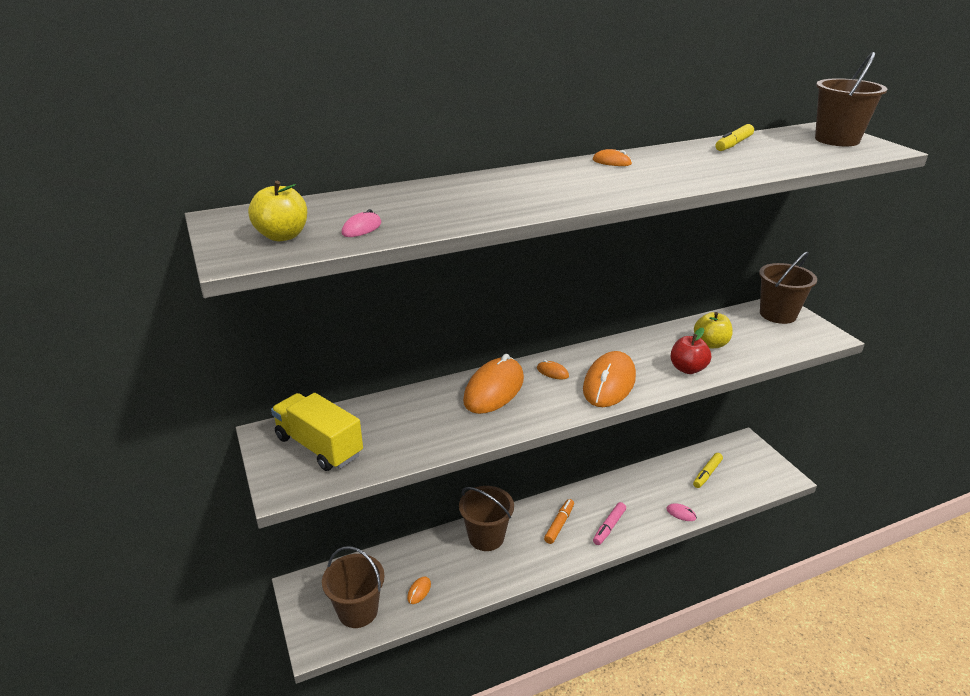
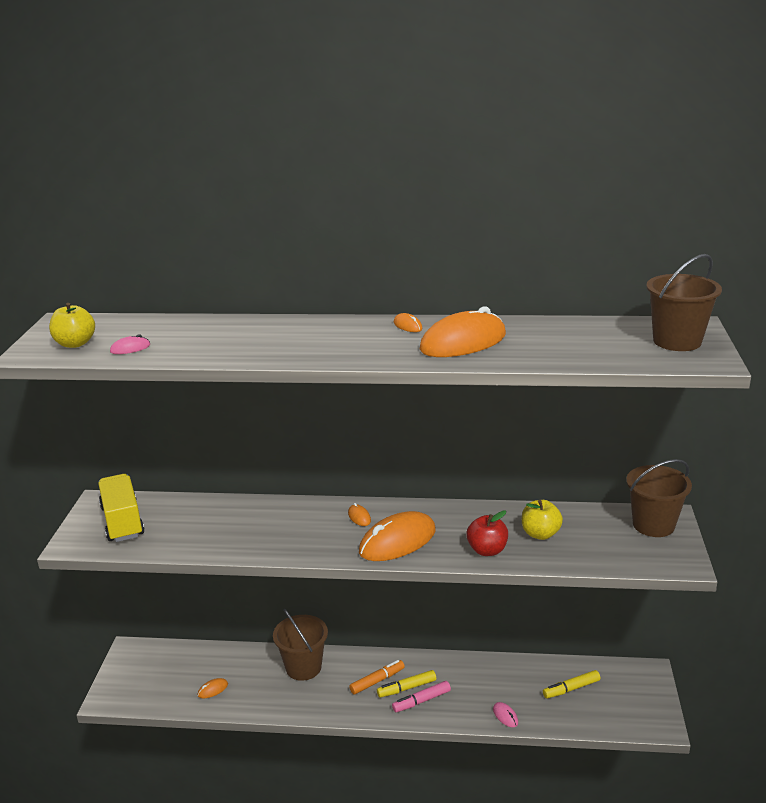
camera: 30 degrees right, 5 degrees down
brown bucket [322,546,385,628] -> none
orange mouse [463,354,524,414] -> orange mouse moved to [419,306,506,357]
yellow marker [716,124,754,151] -> yellow marker moved to [377,670,436,698]

